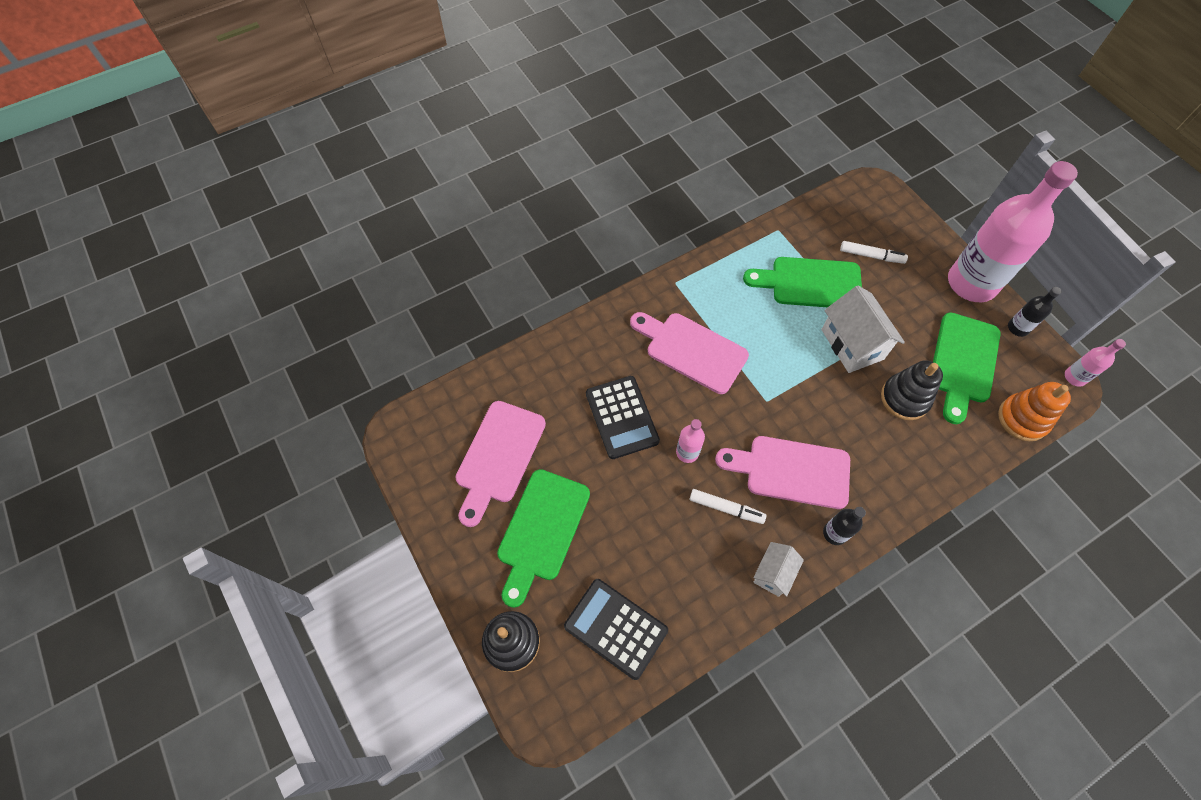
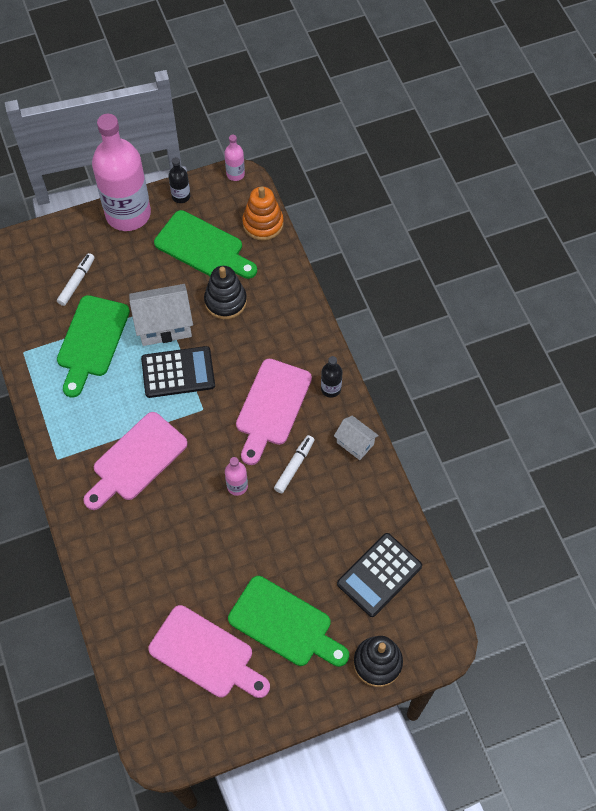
camera: 80 degrees left, 0 degrees up
black calculator [586,376,660,459] -> black calculator moved to [141,346,215,398]

